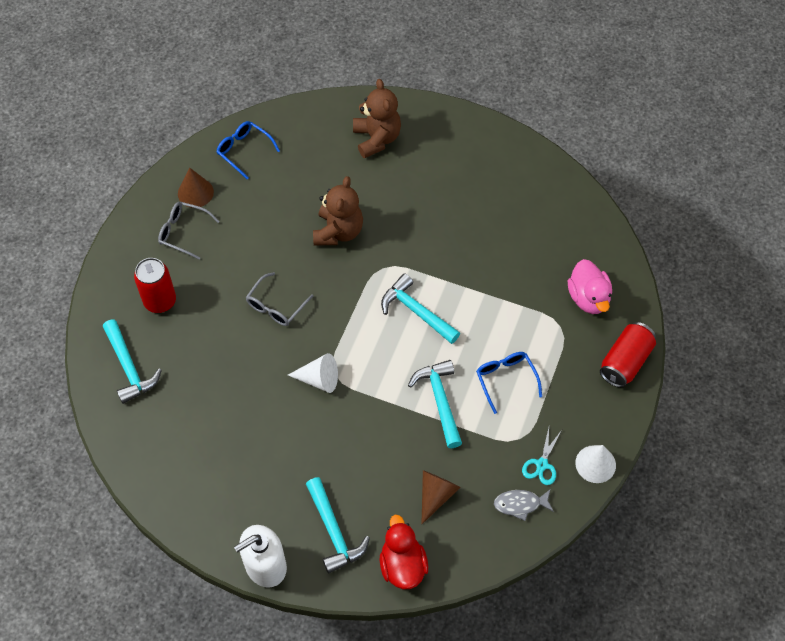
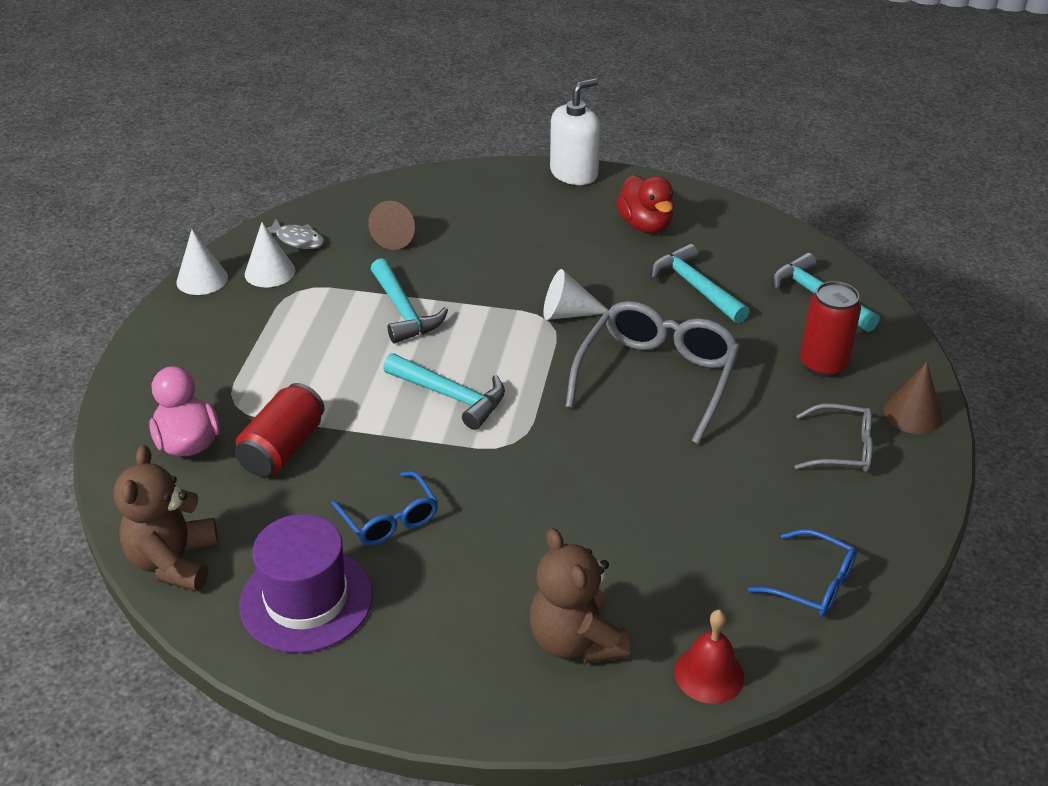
camera: 170 degrees right, 20 degrees down
brown cone [178,168,214,208] -> brown cone moved to [883,362,942,434]
grey glasses [246,272,314,326] -> grey glasses [565,301,740,444], size x1.83
turquoise hammer [306,477,370,574] -> turquoise hammer moved to [651,244,749,323]
brown teddy bear [313,176,363,246] -> brown teddy bear moved to [113,445,218,591]
red duck [380,515,428,589] -> red duck moved to [616,175,674,233]
blue glasses [476,352,542,414] -> blue glasses moved to [331,471,438,545]
grey fish [494,490,554,521] -> grey fish turned 45 degrees clockwise [267,219,324,249]
turquoise scissors [522,428,562,485] -> white cone [245,222,295,287]
red can [600,322,656,388] -> red can moved to [235,383,325,477]
none -> purple hat [239,514,373,653]
none -> red bell [674,610,744,704]

